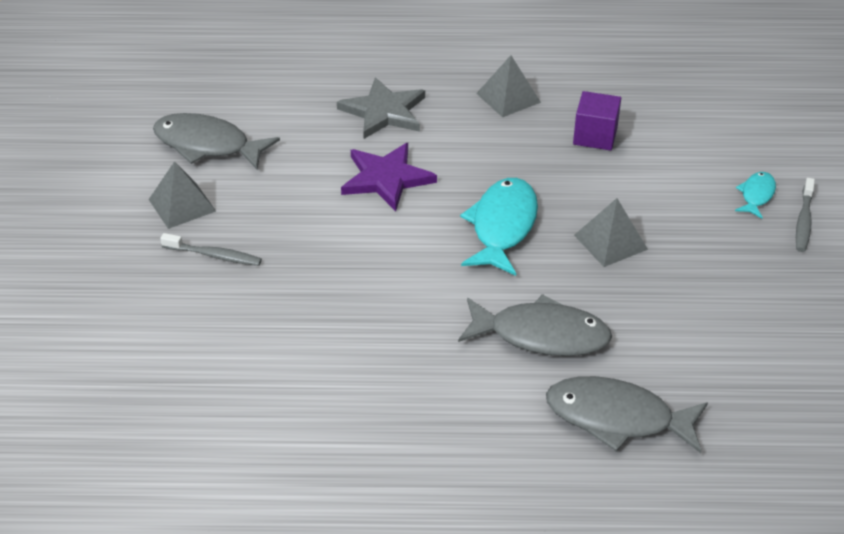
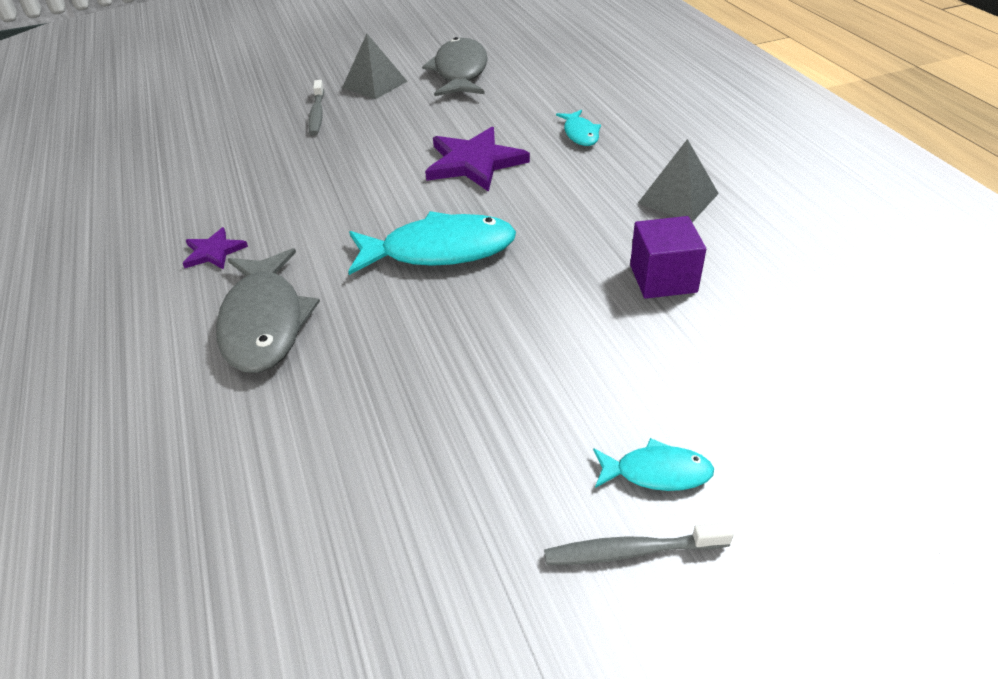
camera: 70 degrees right, 0 degrees up
grey star [337,78,425,139] -> turquoise fish [556,110,601,146]
grey fish [546,376,708,453] -> none
grey pyramid [574,198,648,267] -> none
none -> purple star [183,227,248,269]

